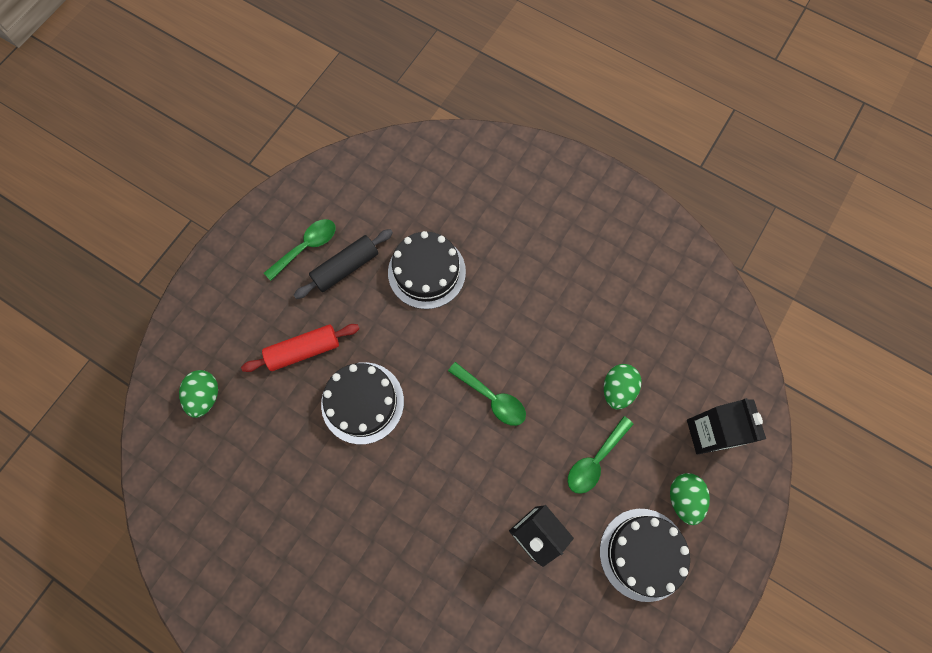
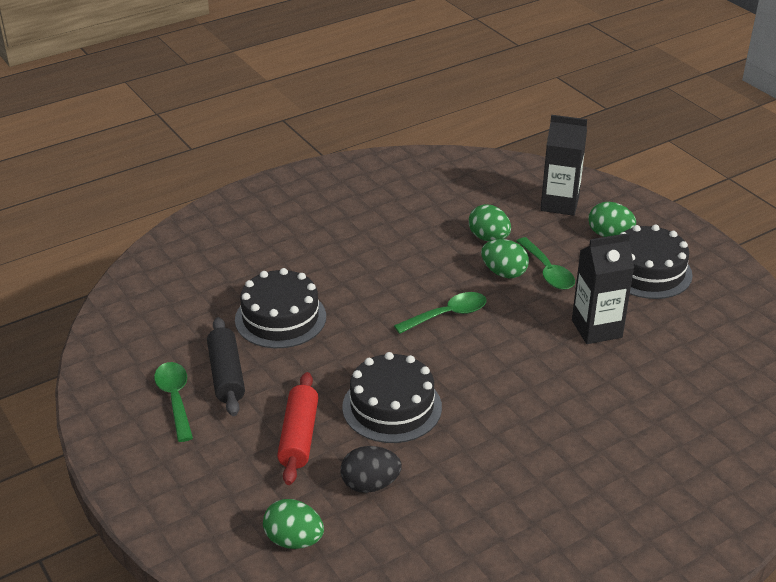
camera: 65 degrees left, 35 degrees down
none -> black egg [341,446,402,493]
none -> green egg [481,239,529,279]

